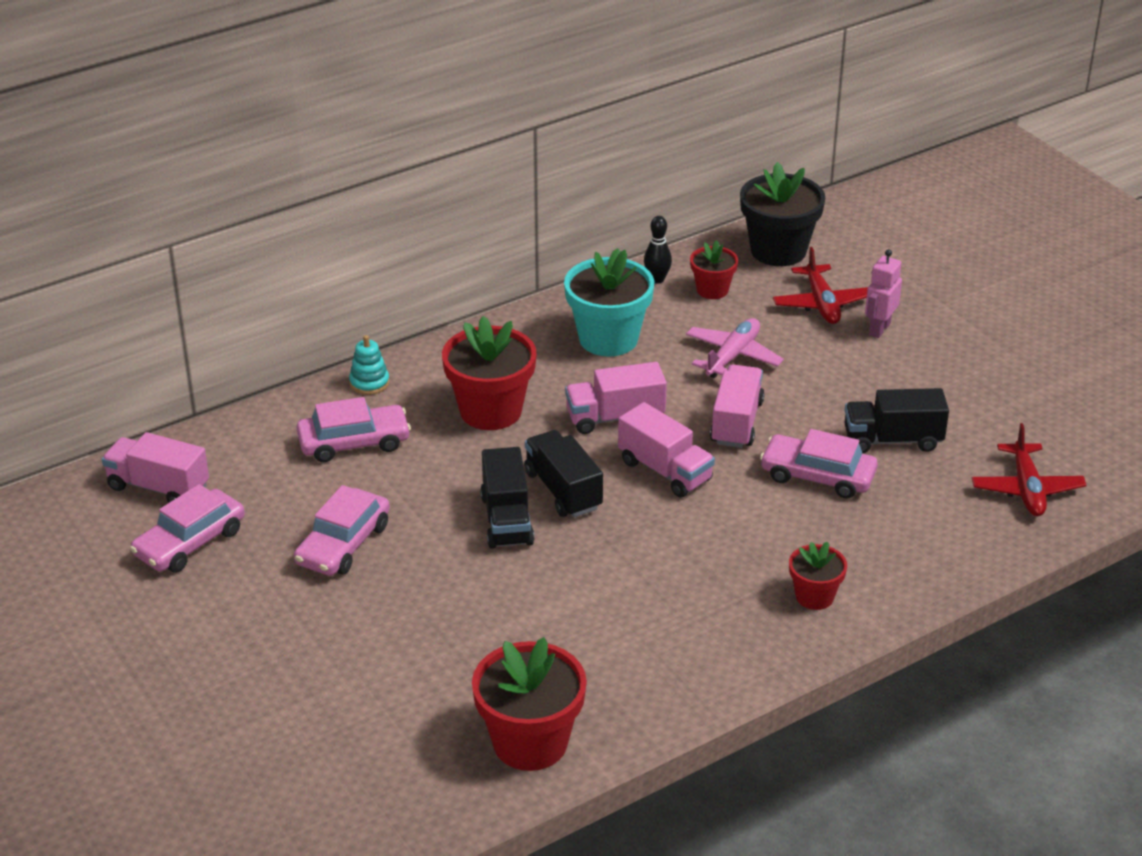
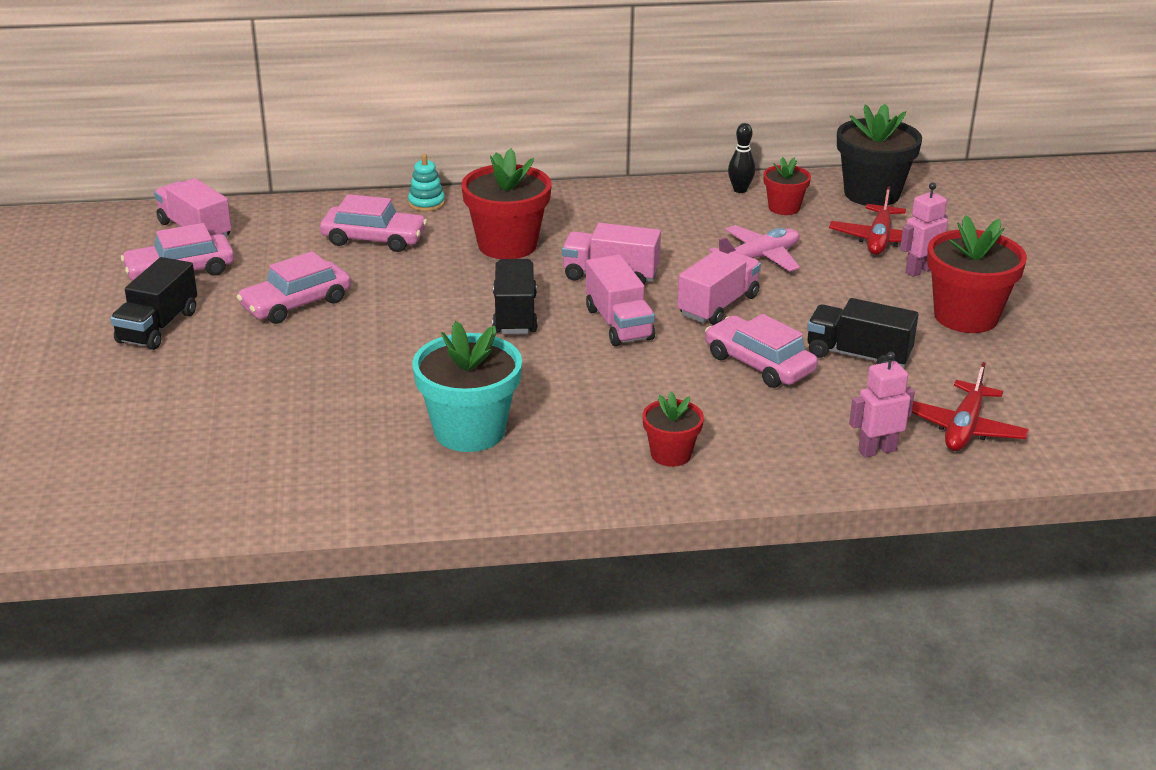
camera: 25 degrees right, 5 degrees down
red flower pot [472,637,587,771] -> red flower pot moved to [927,215,1027,333]
black truck [480,447,534,549] -> black truck moved to [110,257,197,350]
turquoise flower pot [564,248,655,357] -> turquoise flower pot moved to [412,321,522,452]
none -> pink robot [849,352,915,458]

